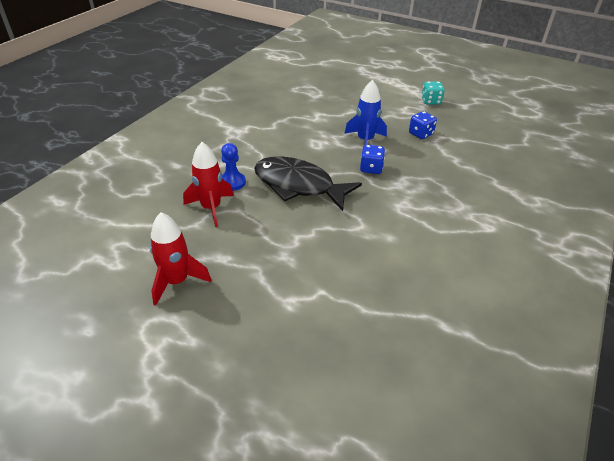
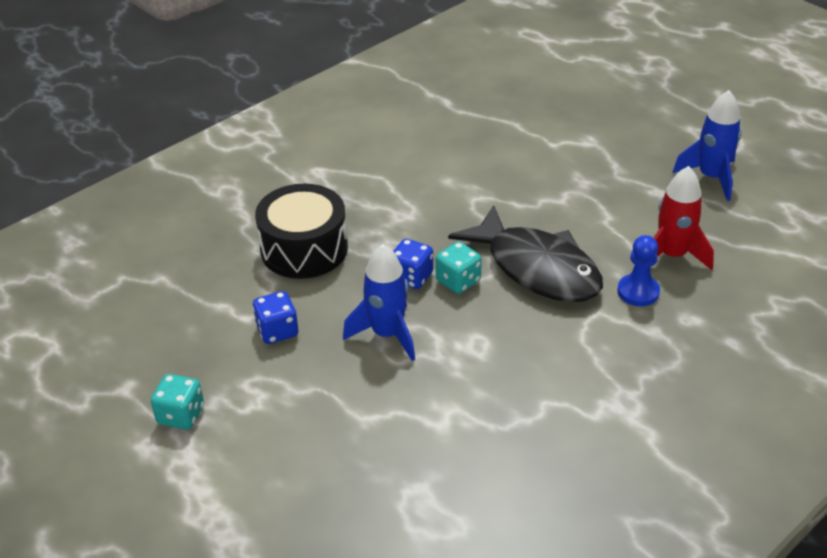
camera: 160 degrees left, 0 degrees up
red rocket [150,212,211,306] -> blue rocket [672,90,741,201]
none -> black drum [255,184,348,279]
none -> turquoise dice [436,242,482,294]

